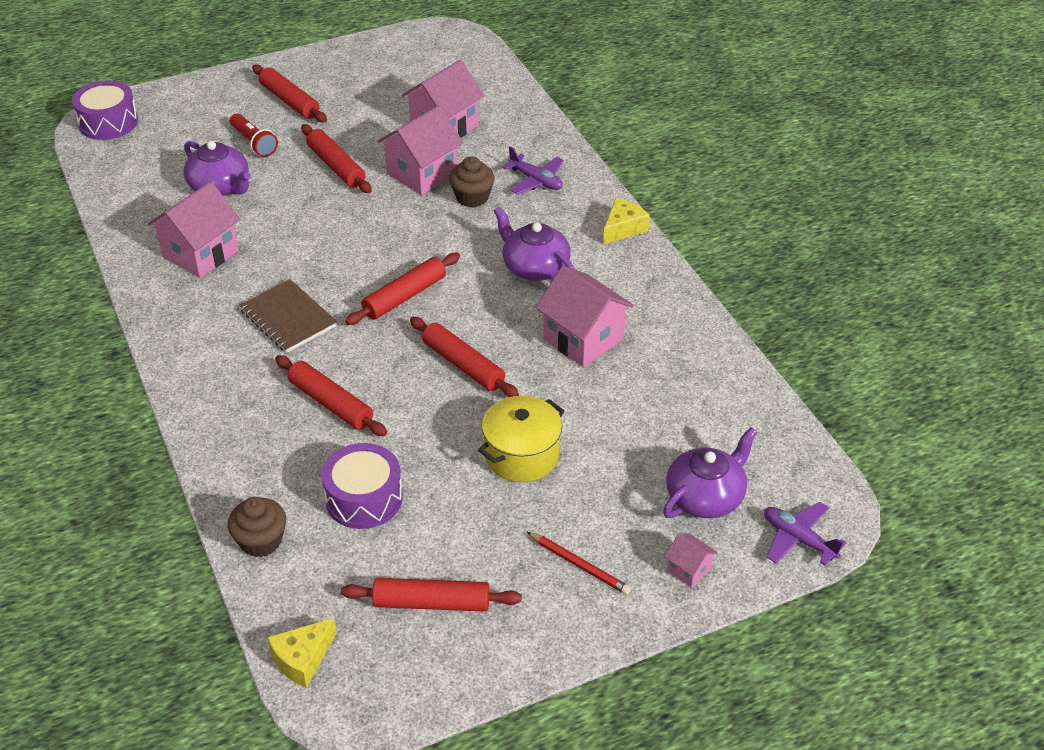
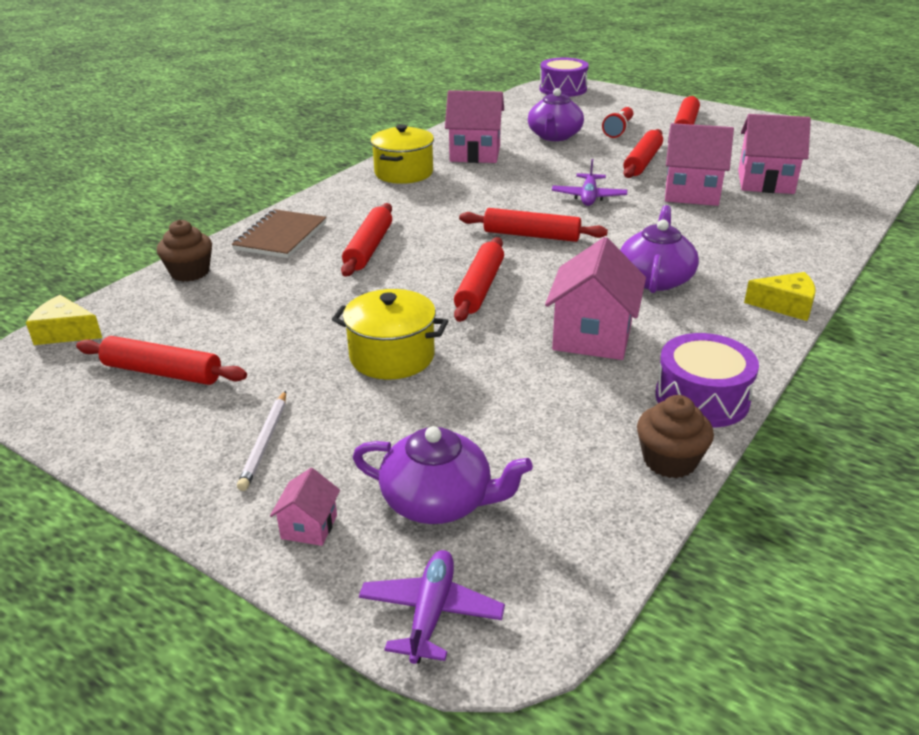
camera: 60 degrees right, 10 degrees down
brown notebook [239,279,337,353] -> brown notebook moved to [232,209,327,258]
purple drum [321,443,403,529] -> purple drum moved to [655,333,759,427]
red rolling pin [341,578,522,612] -> red rolling pin turned 45 degrees counterclockwise [76,336,247,385]
brown cupcake [449,156,495,207] -> brown cupcake moved to [637,395,714,478]
purple plane [502,147,564,195] -> purple plane moved to [552,159,627,206]
red pencil [527,532,631,595] -> white pencil [237,391,286,491]
none -> yellow pot [370,124,434,184]

